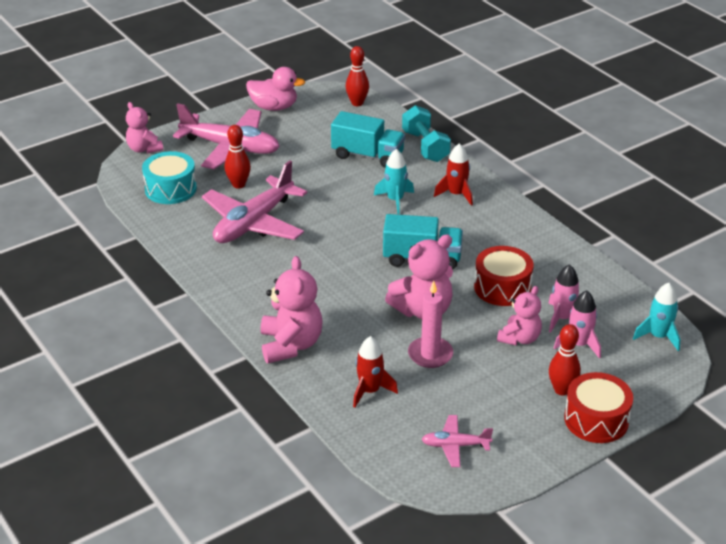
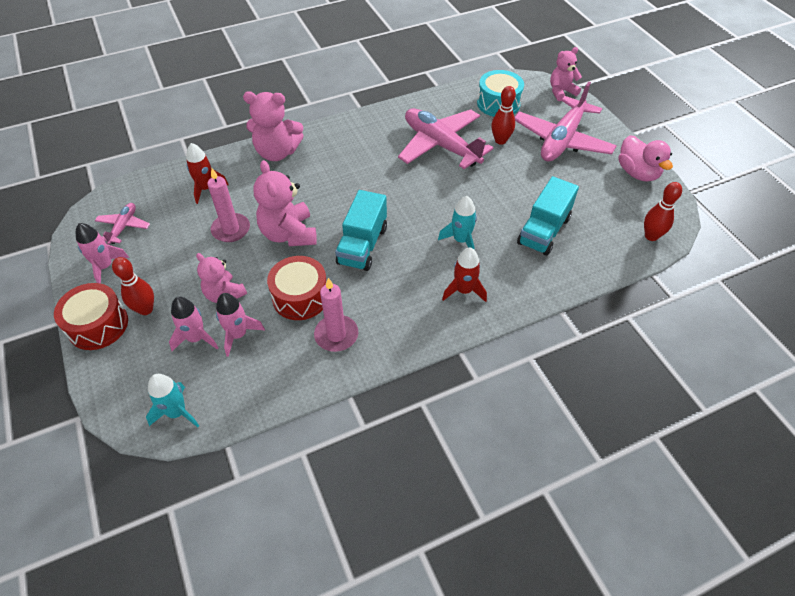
camera: 100 degrees right, 15 degrees up
pink duck [246,67,305,111] -> pink duck turned 45 degrees counterclockwise [619,135,673,182]
turquoise dumbbell [402,105,451,162] -> none
none -> pink rocket [76,223,129,284]
none -> pink candle [314,278,358,352]

